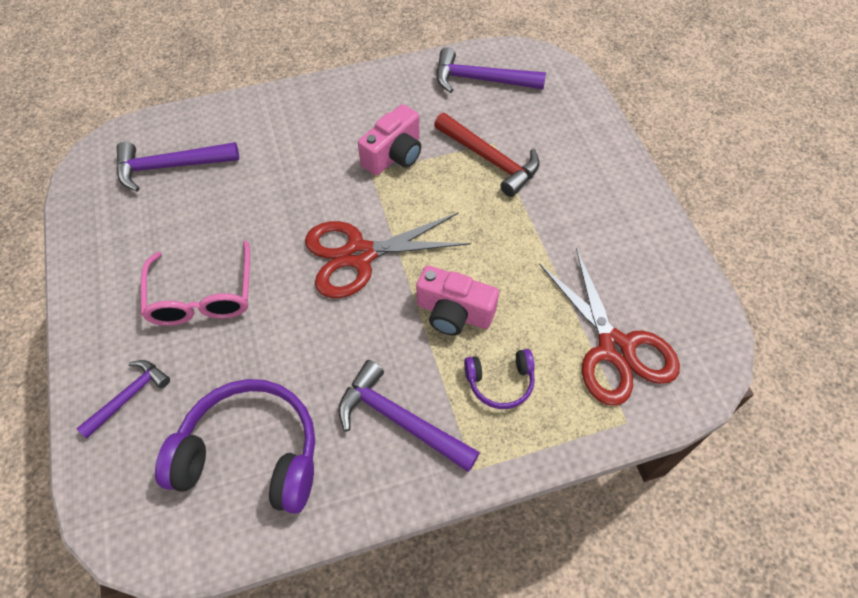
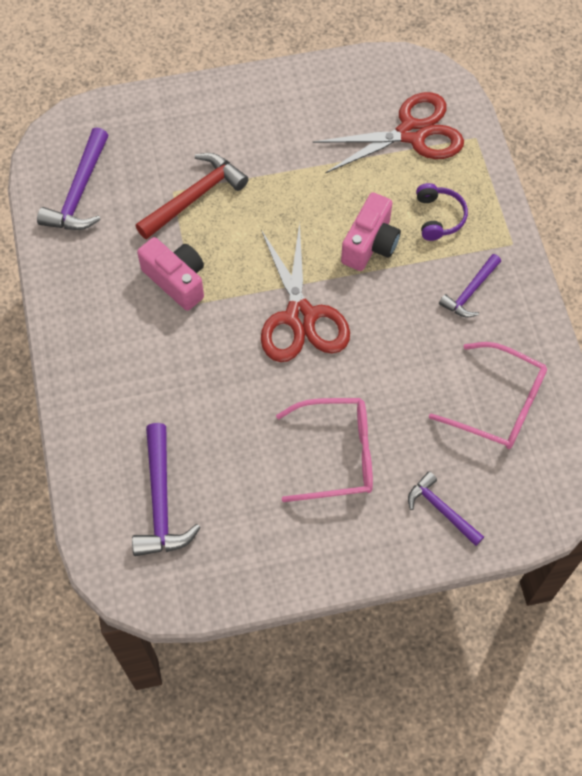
camera: 85 degrees left, 5 degrees up
purple headphones [155,379,315,514] -> pink glasses [429,342,547,449]
purple hammer [338,360,480,472] -> purple hammer [439,254,501,317], size x0.63

